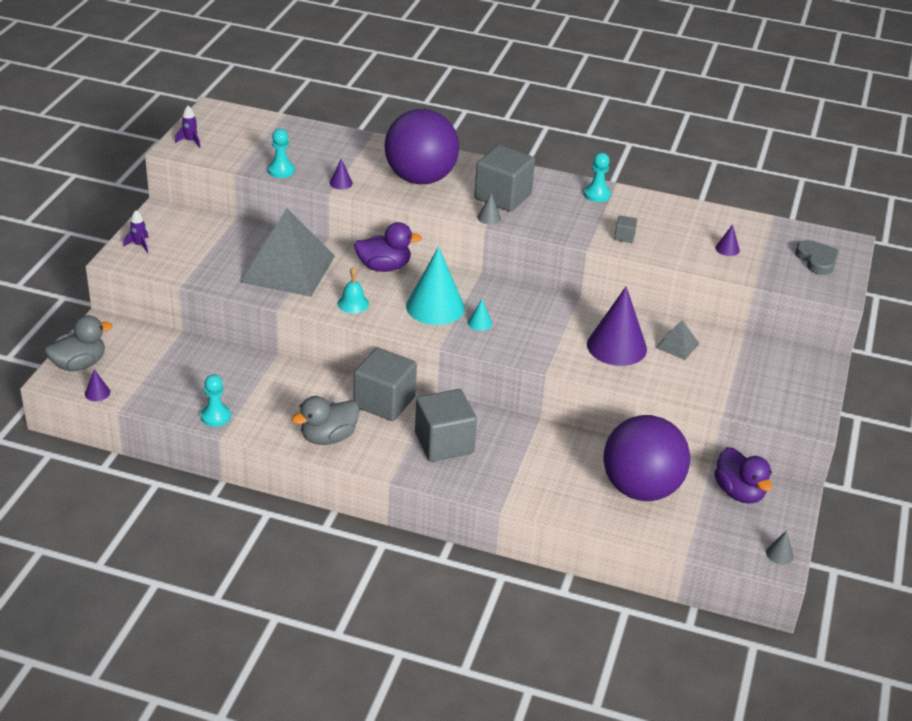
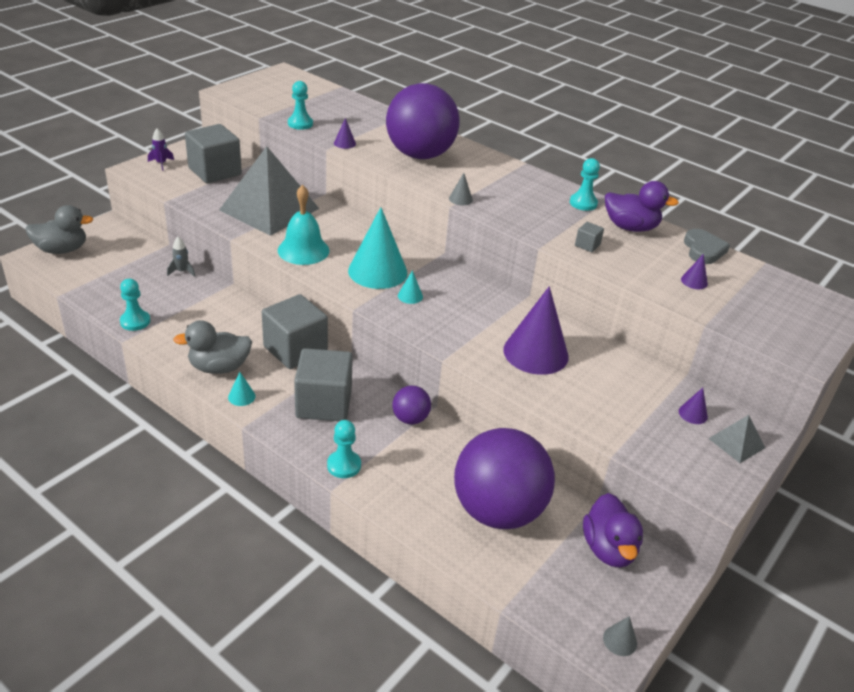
camera: 20 degrees right, 0 degrees up
purple cone [85,369,110,401] -> purple cone moved to [679,388,708,424]
purple rocket [175,106,200,148] -> none
turquoise bell [338,267,369,313] -> turquoise bell [278,185,329,265], size x1.65
purple duck [354,222,422,272] -> purple duck moved to [605,181,679,232]
grey cube [475,145,535,212] -> grey cube moved to [185,124,242,183]
grey pyramid [655,320,700,360] -> grey pyramid moved to [708,415,765,463]
grey heart [795,240,839,275] -> grey heart moved to [684,229,730,264]
none -> grey rocket [167,237,195,277]
none -> turquoise cone [228,372,256,406]
none -> turquoise pawn [327,420,361,478]
none -> purple ball [392,386,431,424]

